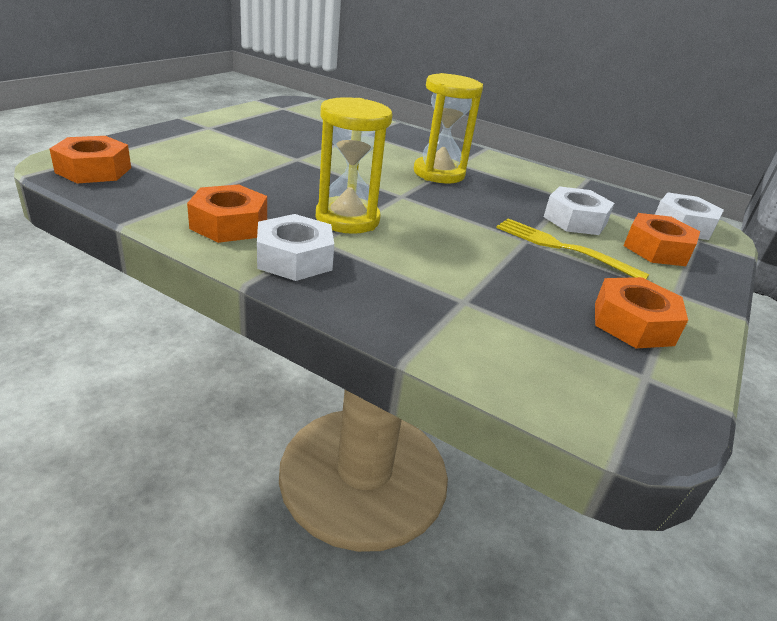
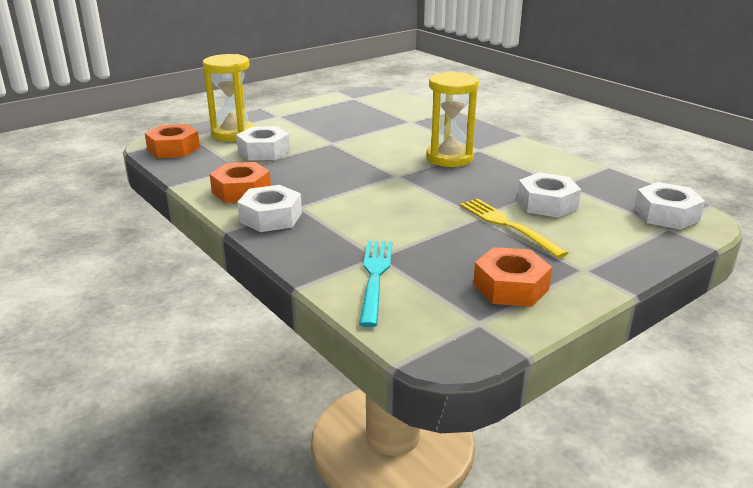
camera: 25 degrees right, 5 degrees down
yellow hourglass [316,97,393,234] -> yellow hourglass moved to [203,54,255,141]
orange nut [624,213,700,266] -> none
none -> white nut [236,126,290,160]
none -> turquoise fork [359,241,392,327]

